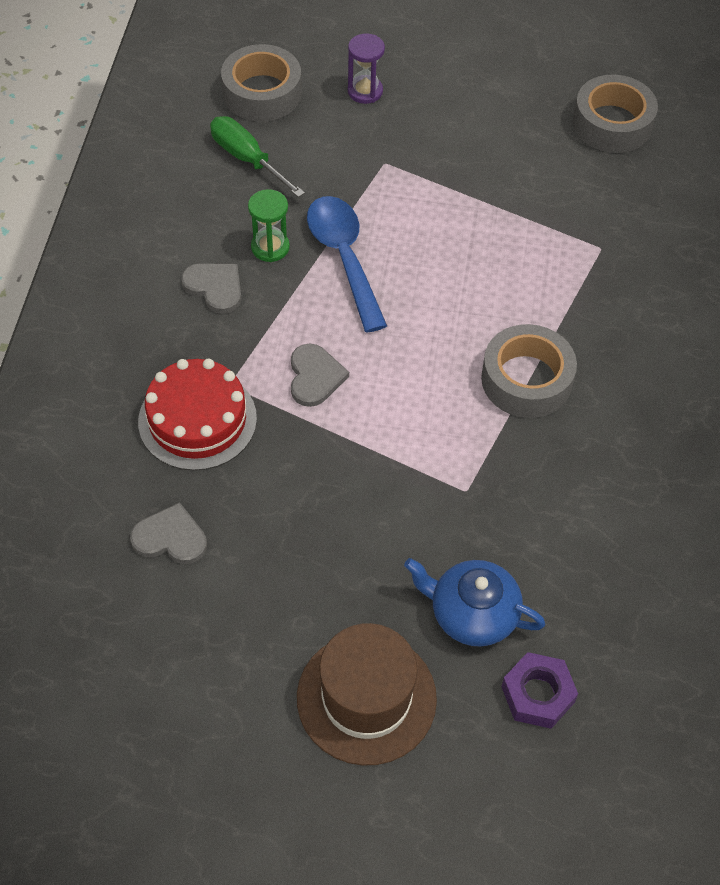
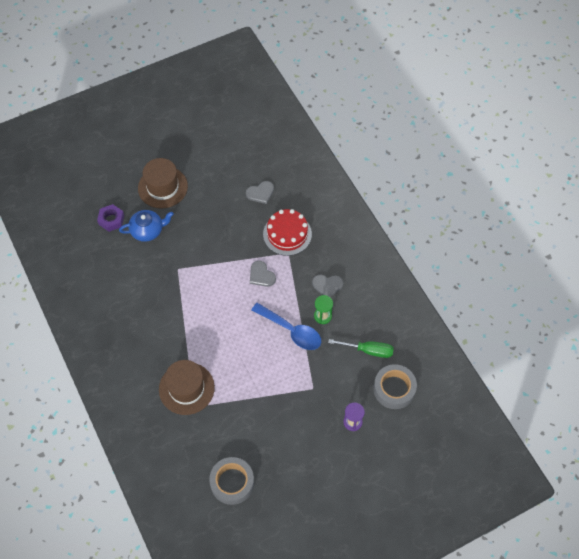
camera: 145 degrees right, 5 degrees up
grey tape [481,324,577,418] -> none
none -> brown hat [159,360,215,415]

